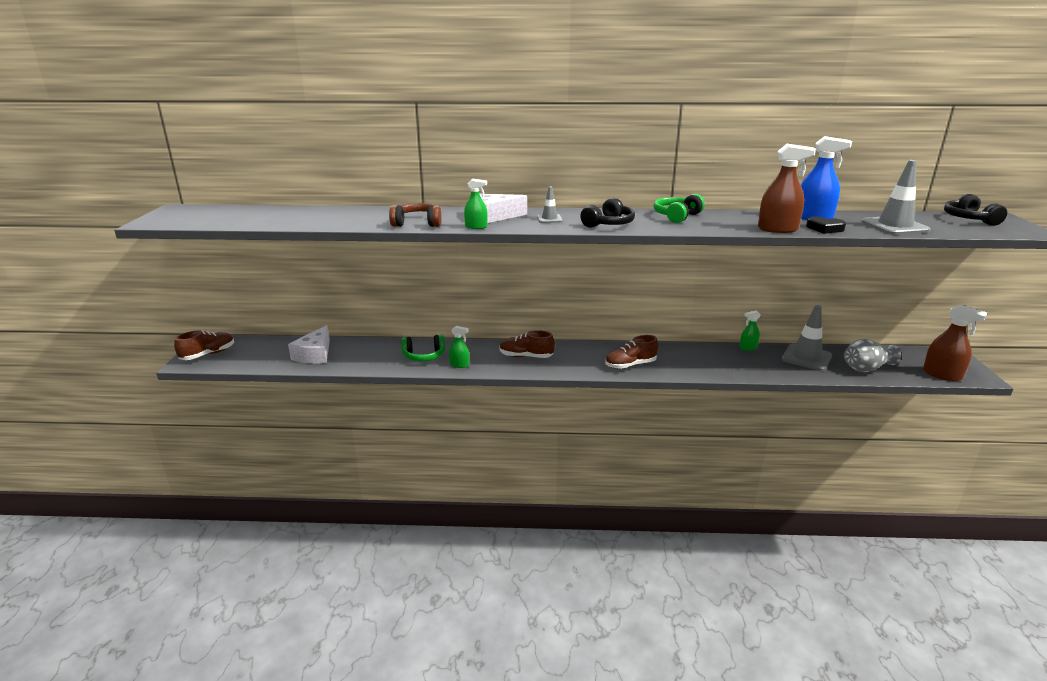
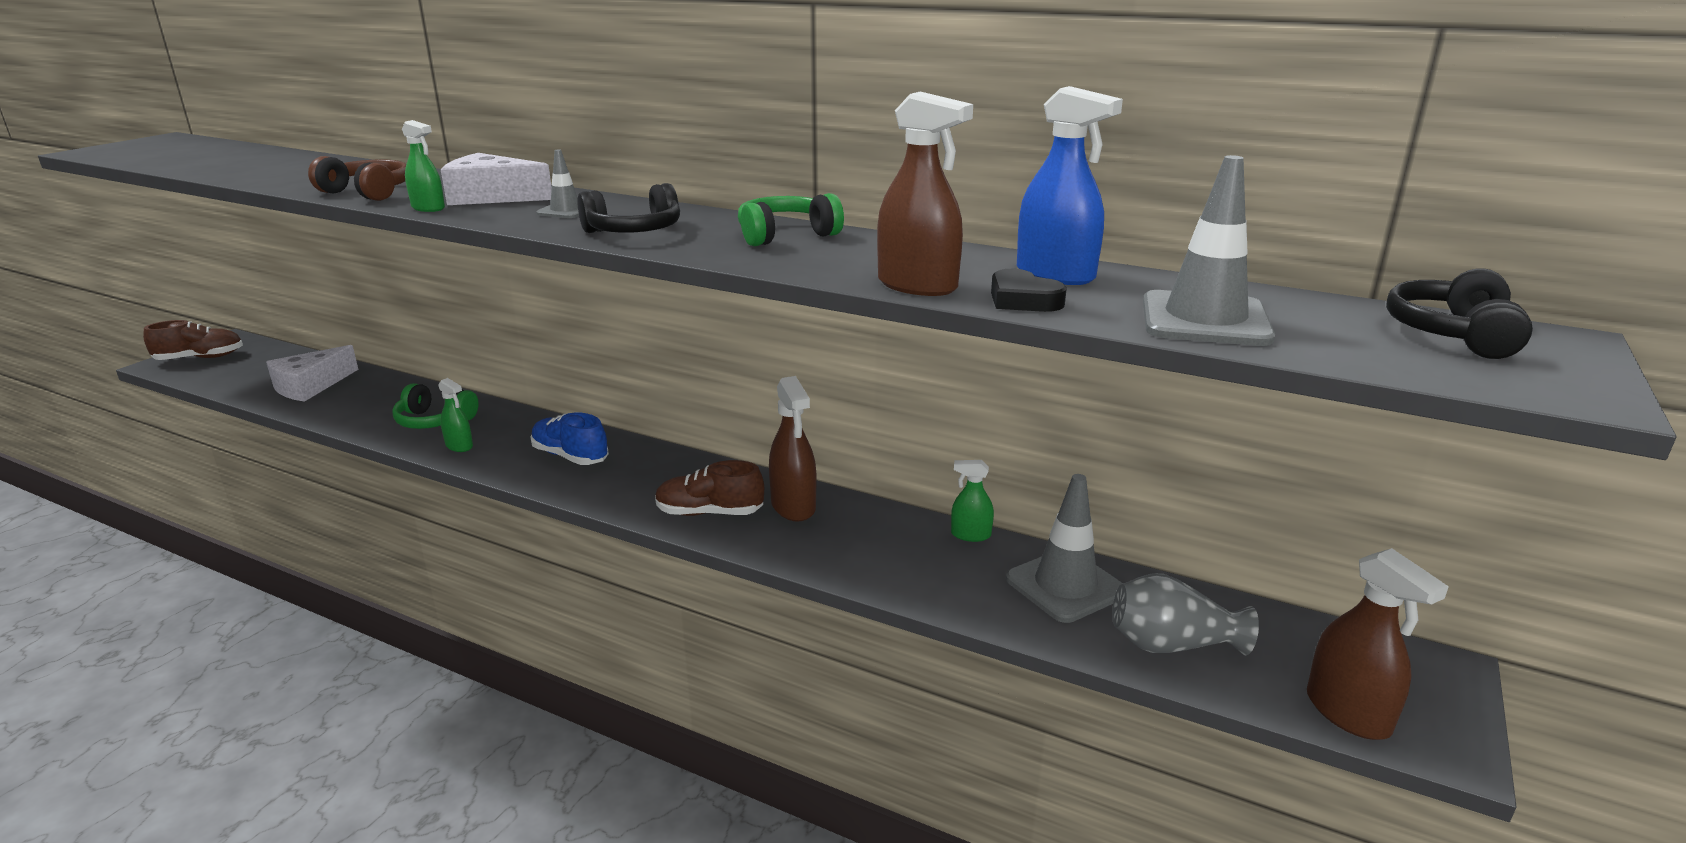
camera: 25 degrees right, 0 degrees up
brown shoe [500,330,555,358] -> blue shoe [531,413,609,465]
none -> brown spray bottle [769,376,817,522]

